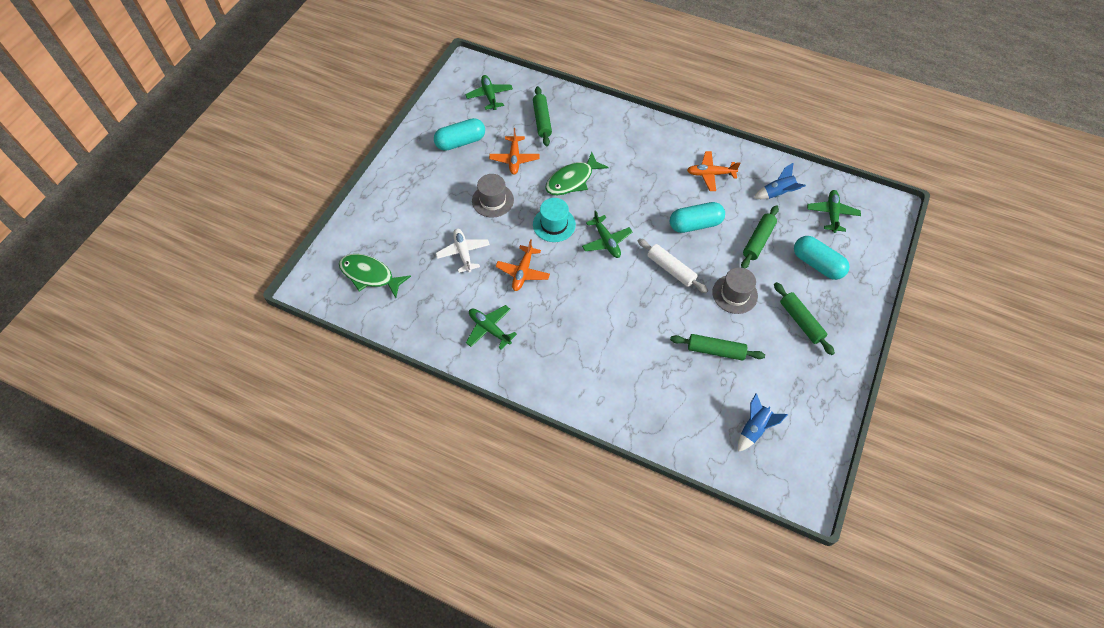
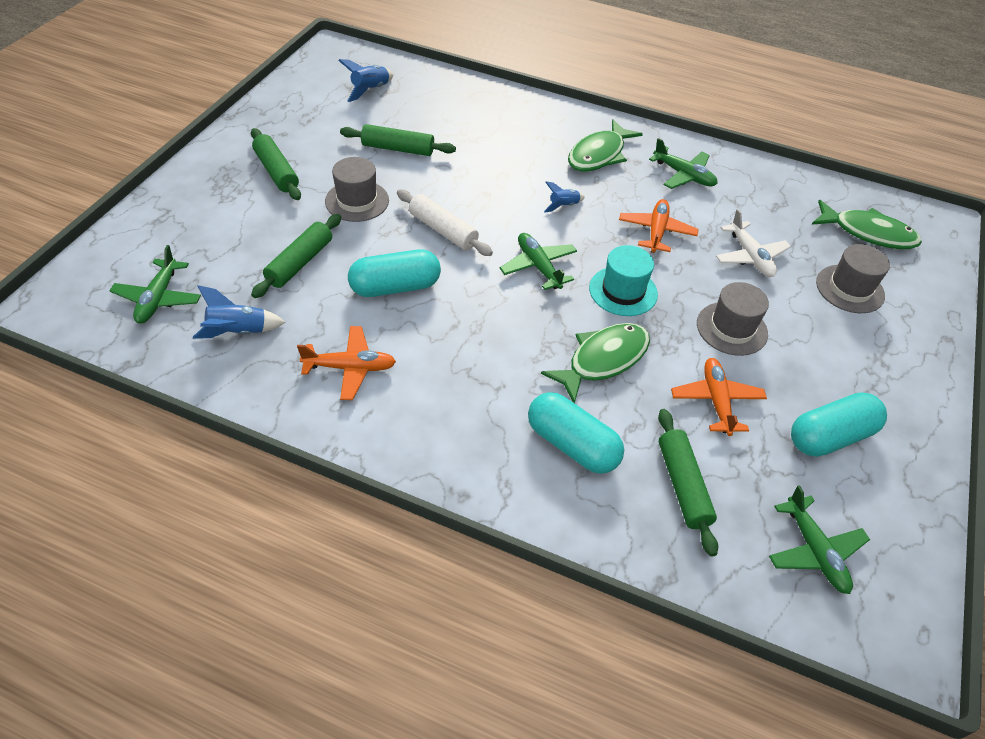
camera: 175 degrees right, 10 degrees down
turquoise capsule [794,236,849,280] -> turquoise capsule moved to [528,392,624,474]
none -> blue rocket [544,181,585,213]
none -> green fish [568,119,643,171]
none -> grey hat [816,244,890,313]

